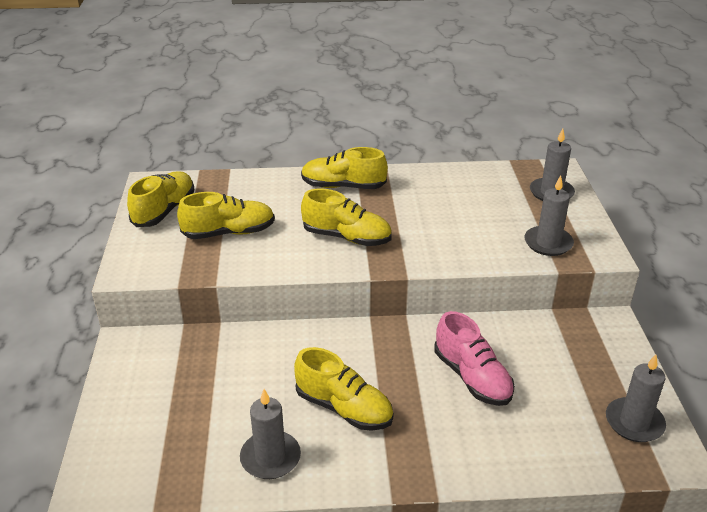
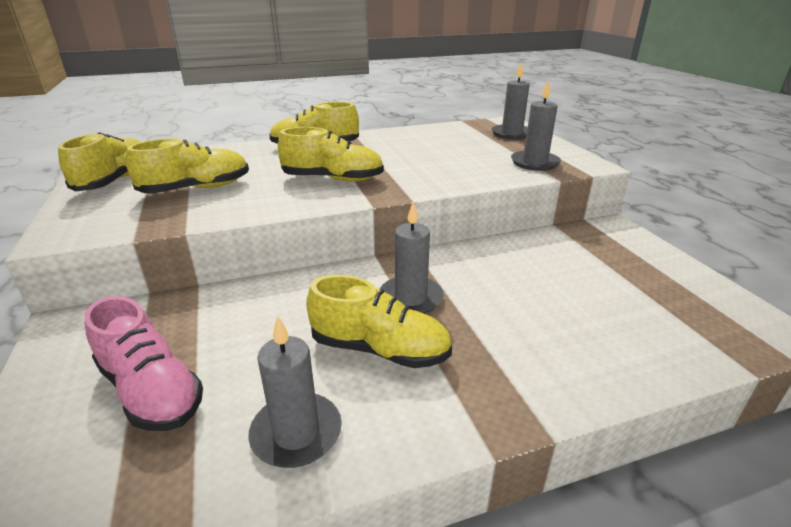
camera: 15 degrees left, 5 degrees down
pink shoe [434,311,515,406] -> pink shoe moved to [85,296,203,431]
grey candle [606,354,666,442] -> grey candle moved to [380,203,444,314]

